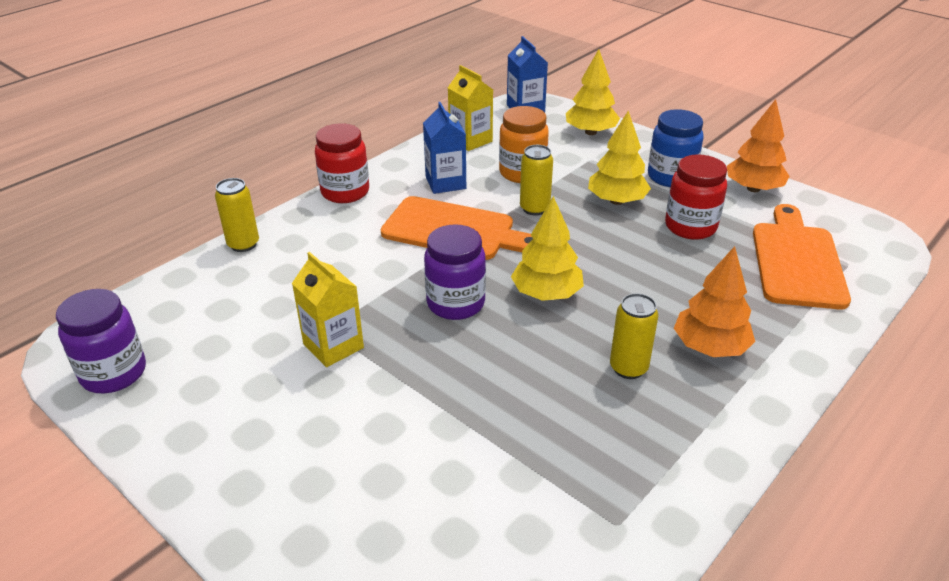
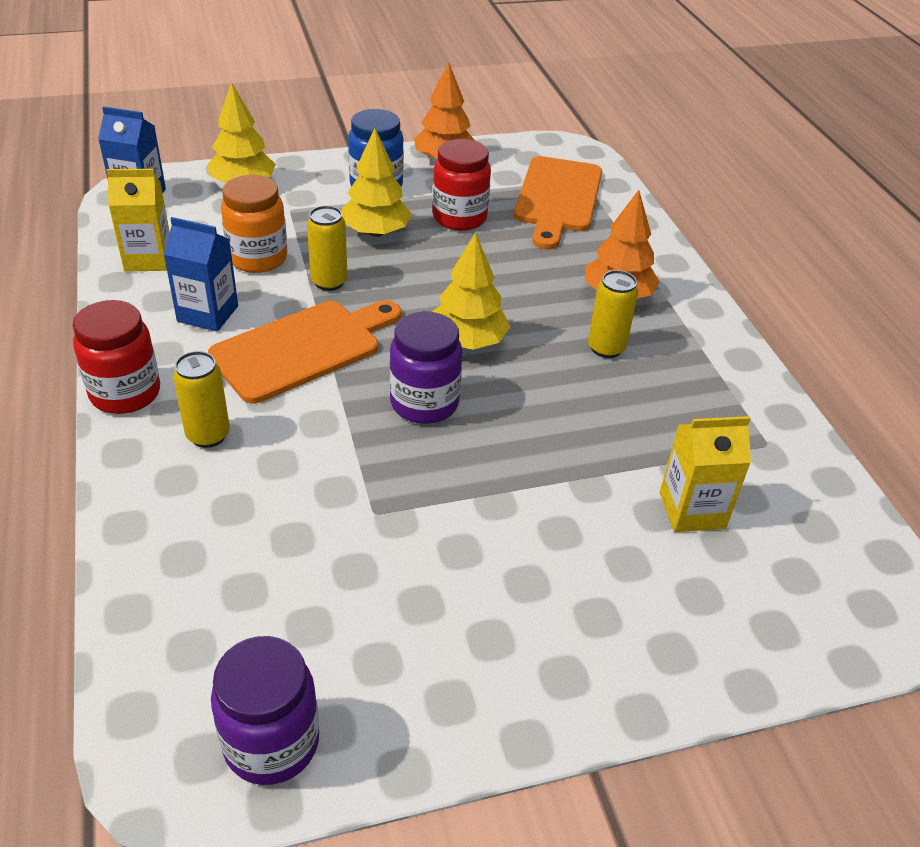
camera: 60 degrees left, 5 degrees up
yellow can [215,178,259,252] -> yellow can moved to [173,351,230,448]
yellow carton [292,252,364,367] -> yellow carton moved to [660,416,751,532]
orange cutting board [753,204,851,309] -> orange cutting board turned 120 degrees counterclockwise [514,156,602,249]

